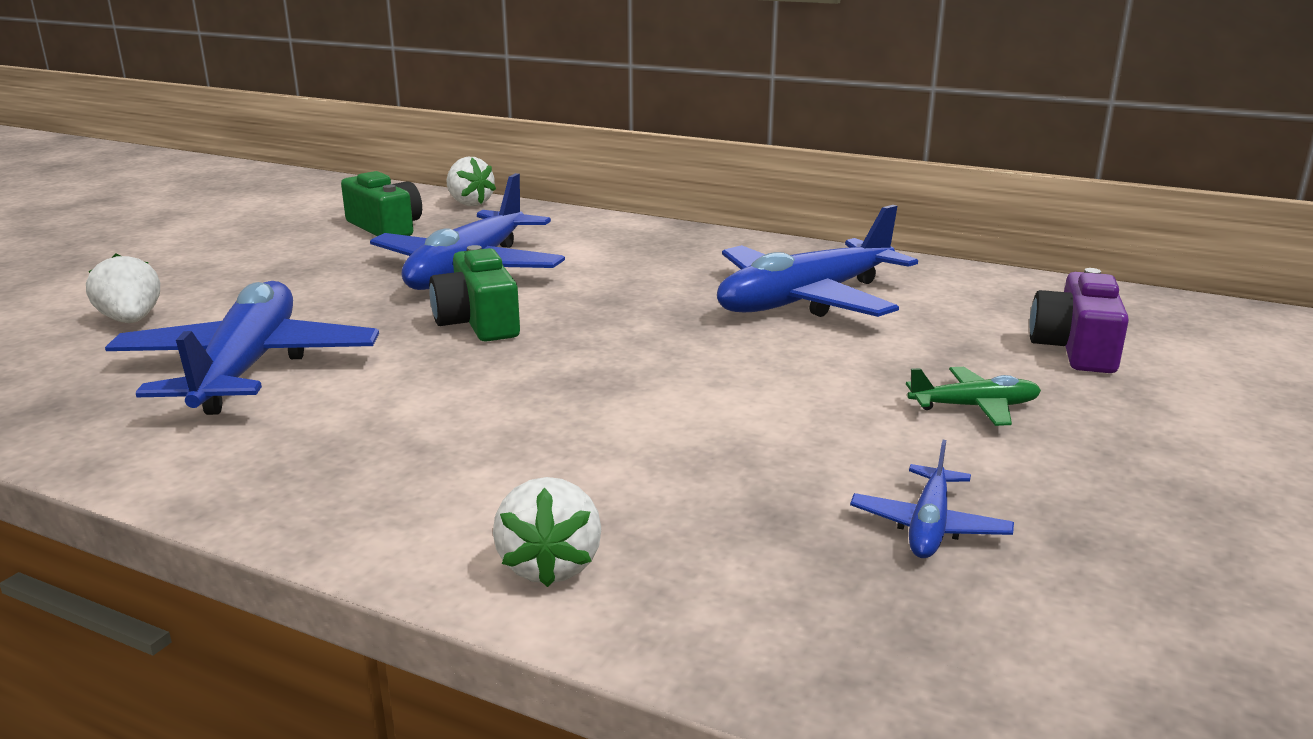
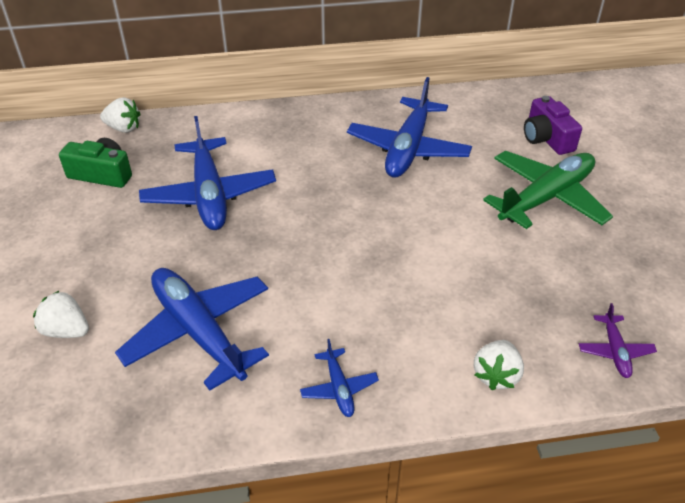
camera: 35 degrees left, 20 degrees up
green camera [429,245,520,342] -> none
white strawberry [493,477,601,587] -> white strawberry turned 60 degrees clockwise [474,340,524,390]
blue plane [850,440,1014,558] -> blue plane moved to [300,339,379,417]
green plane [906,367,1041,426] -> green plane [483,151,613,229], size x2.19
none -> purple plane [579,303,657,378]

